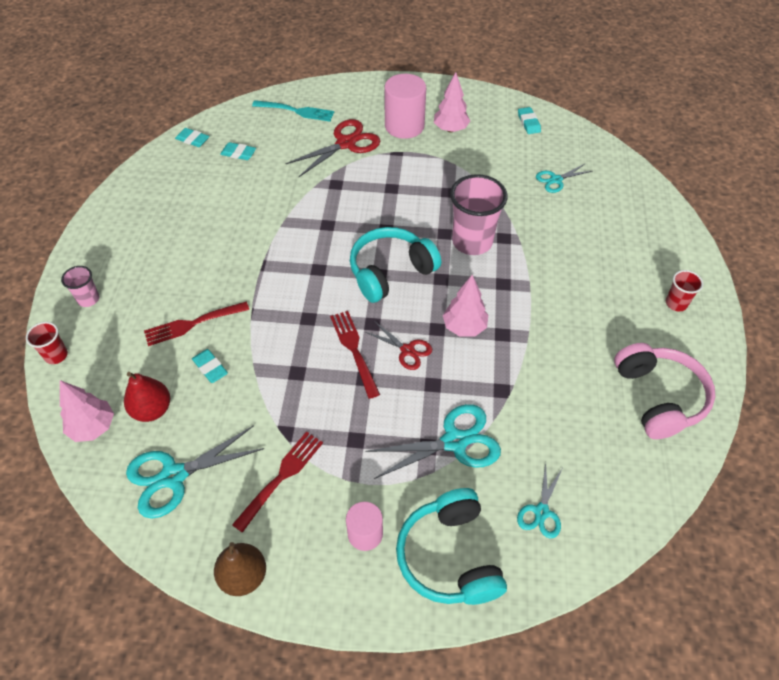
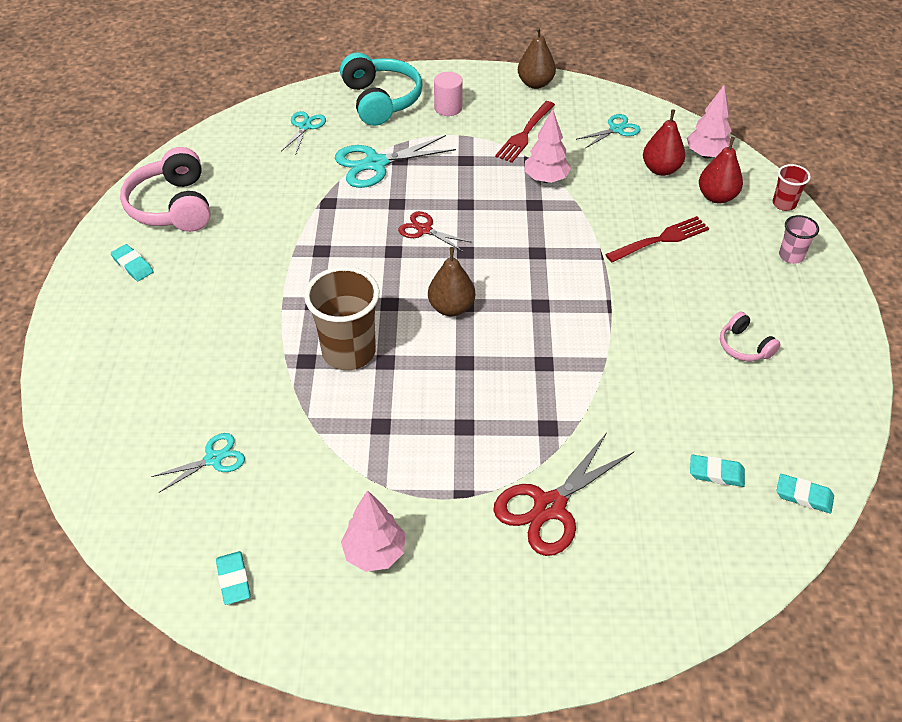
camera: 175 degrees right, 5 degrees down
turquoise scissors [126,425,264,518] -> turquoise scissors [576,114,641,148], size x0.58
turquoise eraser [192,349,228,383] -> turquoise eraser moved to [111,244,154,281]
turquoise fork [252,100,334,122] -> none
red fork [330,311,380,399] -> none
turquoise headphones [350,227,441,303] -> brown pear [428,247,475,316]
pink cylinder [384,74,426,139] -> none
pink tree [443,275,488,337] -> pink tree moved to [525,109,571,183]
pink cup [450,174,508,255] -> brown cup [304,267,380,370]
red cup [666,270,703,311] -> none
none -> red pear [699,137,743,203]
none -> pink headphones [720,312,781,361]

